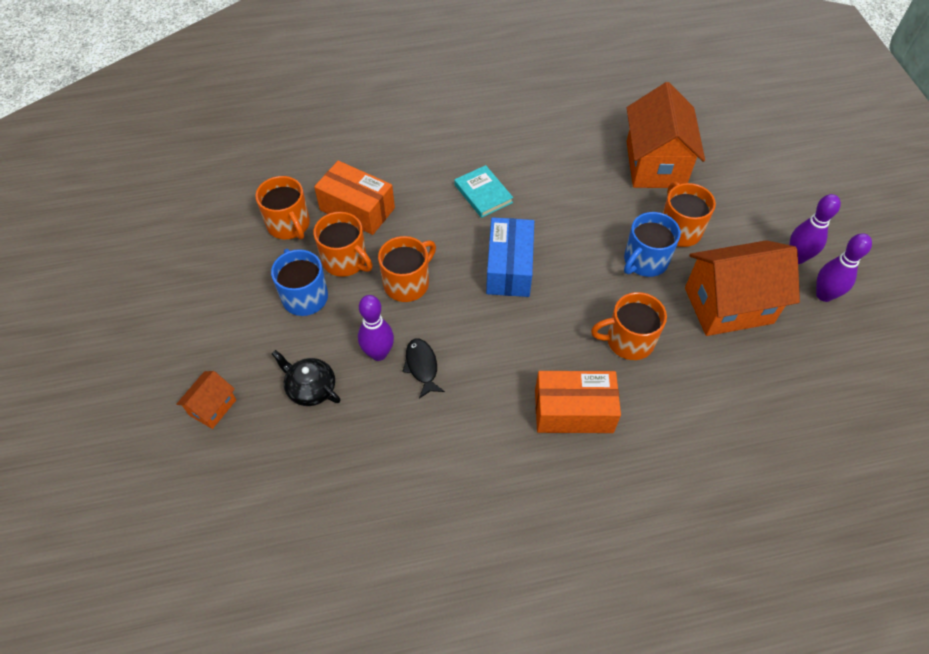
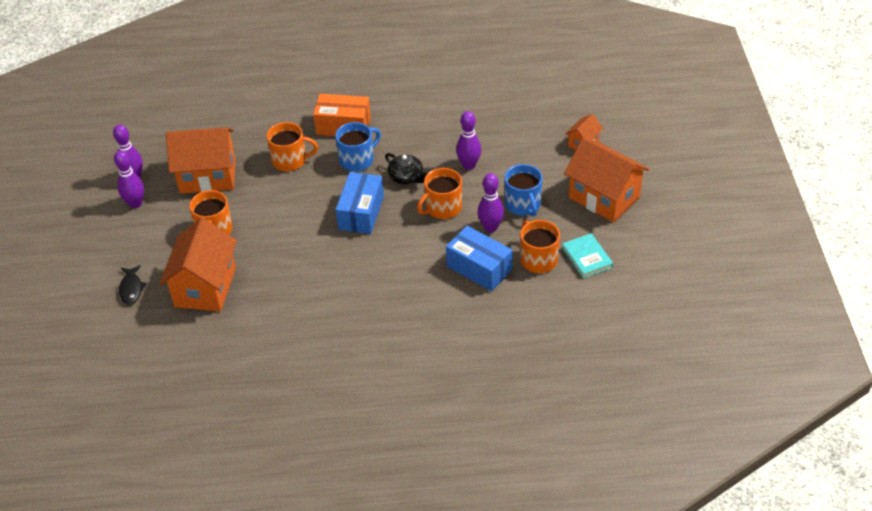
camera: 170 degrees left, 10 degrees down
black teapot [272,350,341,406] -> black teapot moved to [385,153,428,184]
orange mug [313,212,373,277] -> purple bowling pin [478,173,504,232]
orange box [314,161,395,235] -> blue box [446,226,513,291]
black fish [402,339,445,399] -> black fish moved to [119,265,147,304]
turquoise book [454,165,513,218] -> turquoise book moved to [562,233,613,279]
blue mug [624,212,681,277] -> blue mug moved to [335,122,381,172]
none -> orange house [564,137,650,222]

